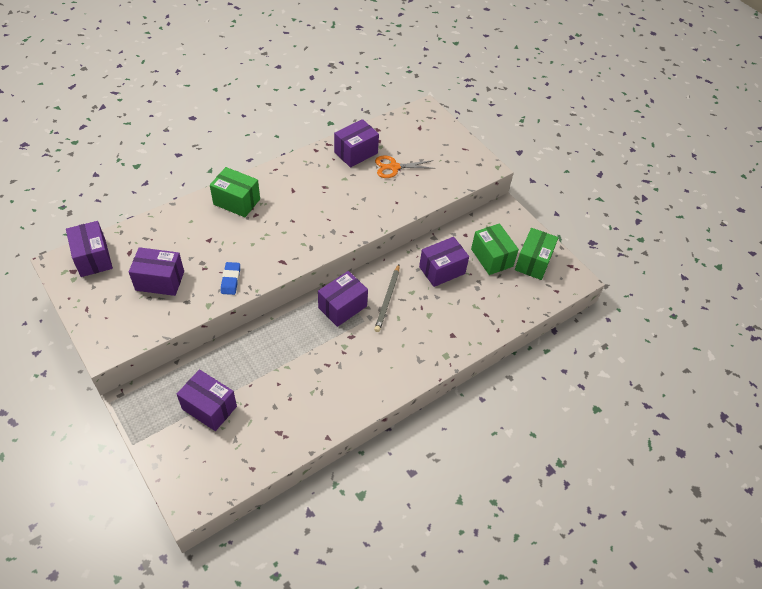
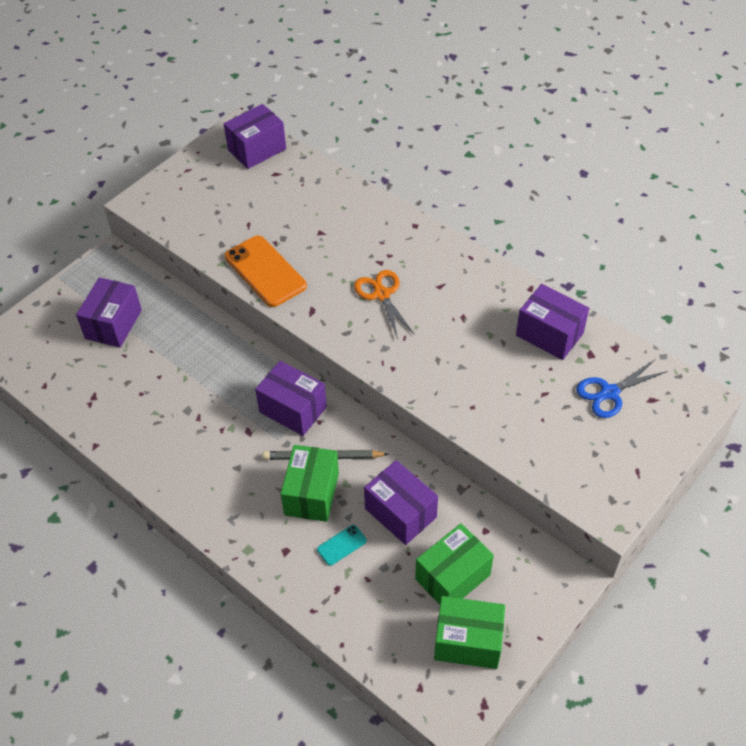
camera: 80 degrees right, 0 degrees up
purple box [129,247,184,296] -> none
green box [210,167,260,217] -> green box moved to [281,445,339,522]
blue eraser [221,262,240,295] -> orange phone [225,235,307,307]
orange scissors [375,155,435,178] -> orange scissors moved to [354,270,415,339]
none -> turquoise phone [317,525,367,566]
none -> blue scissors [576,359,668,418]

